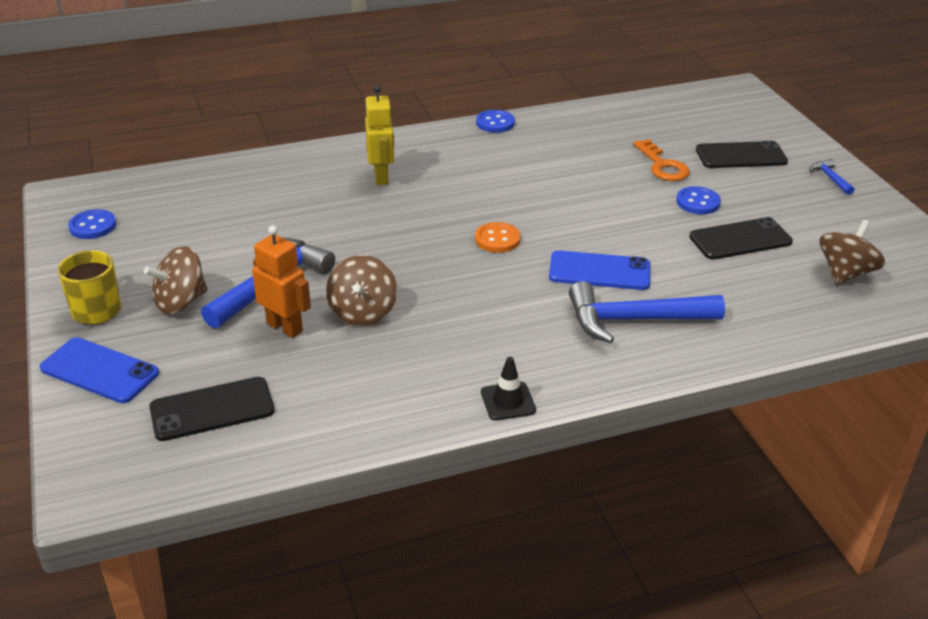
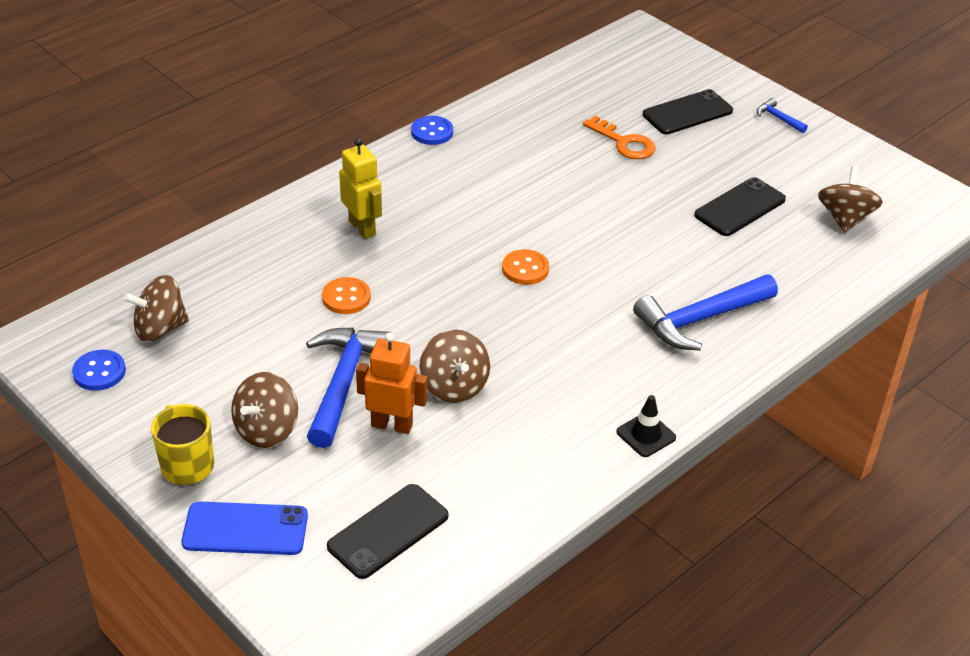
camera: 25 degrees left, 5 degrees up
blue phone [549,250,650,290] -> none
blue button [676,186,721,214] -> none
none -> brown spinning top [123,275,189,342]
none -> orange button [322,277,371,314]

